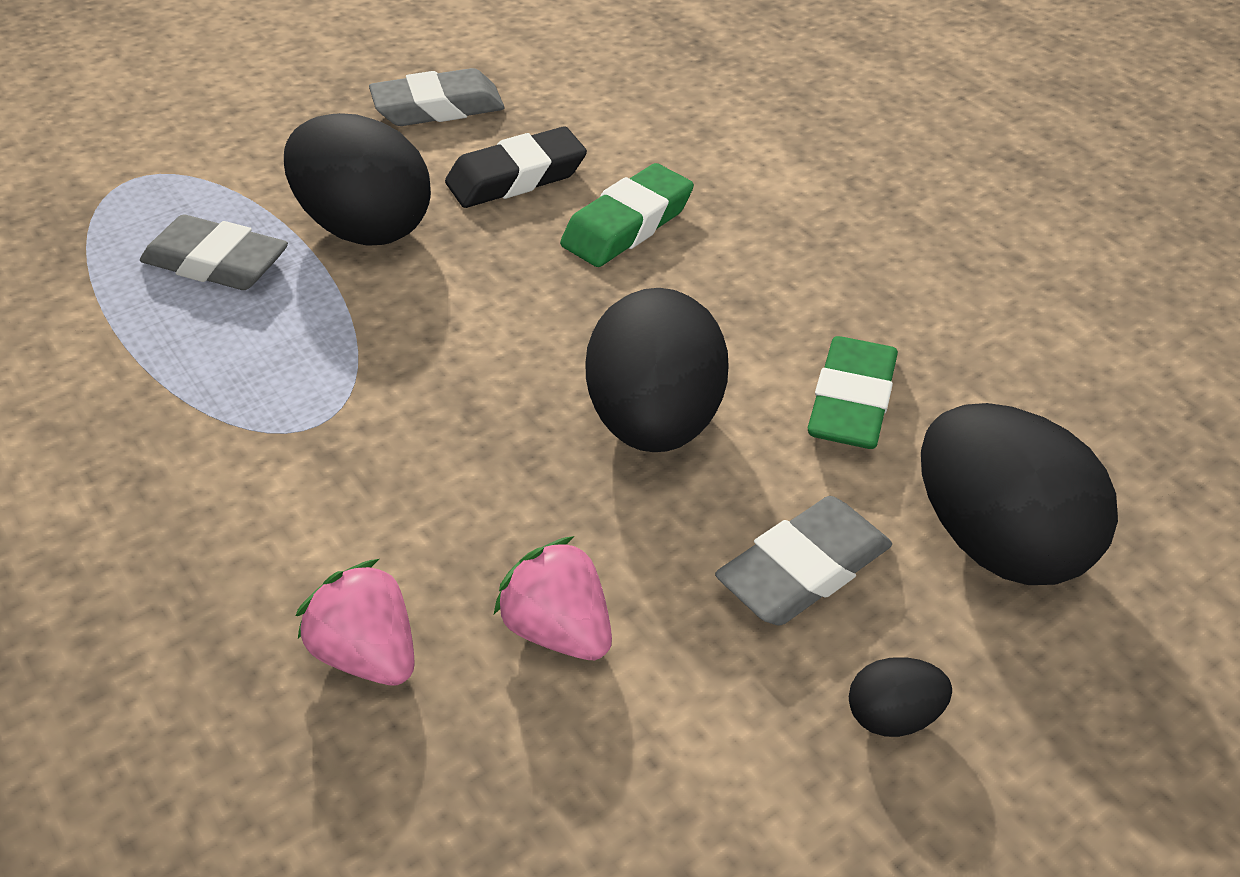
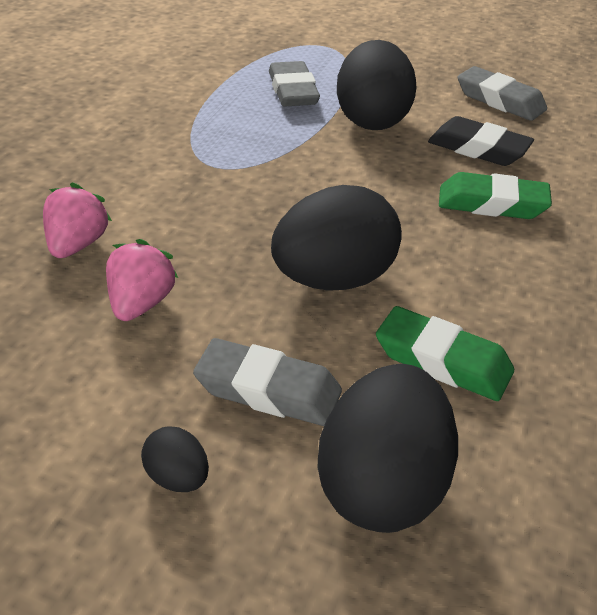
camera: 55 degrees right, 5 degrees down
green eraser [808,336,898,449] -> green eraser turned 45 degrees clockwise [376,306,514,401]

